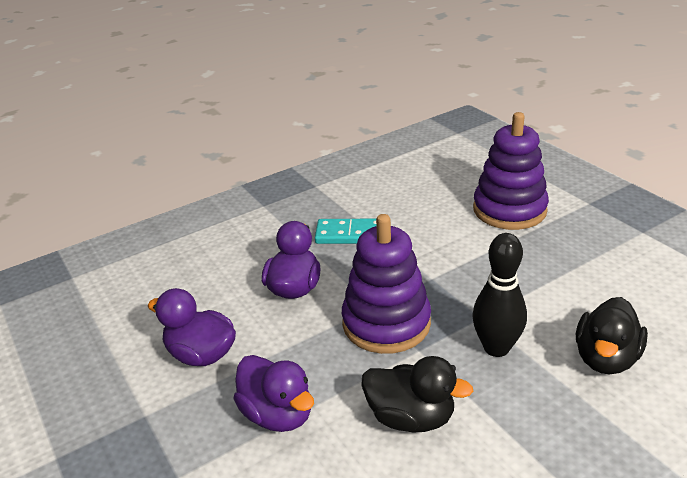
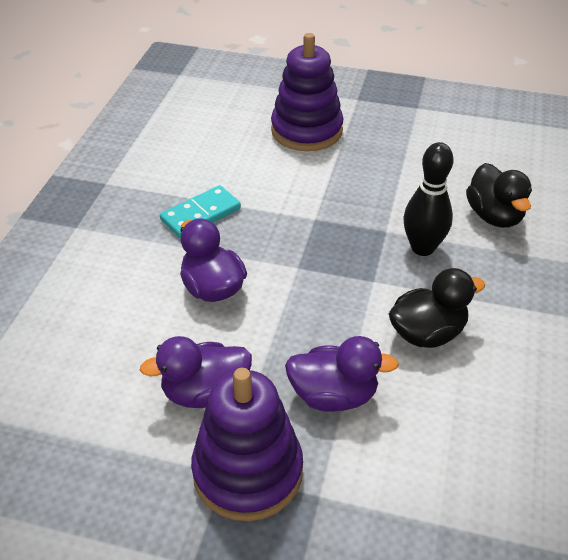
camera: 45 degrees left, 10 degrees up
purple stacking toy [342,214,431,354] -> purple stacking toy moved to [191,368,303,521]

